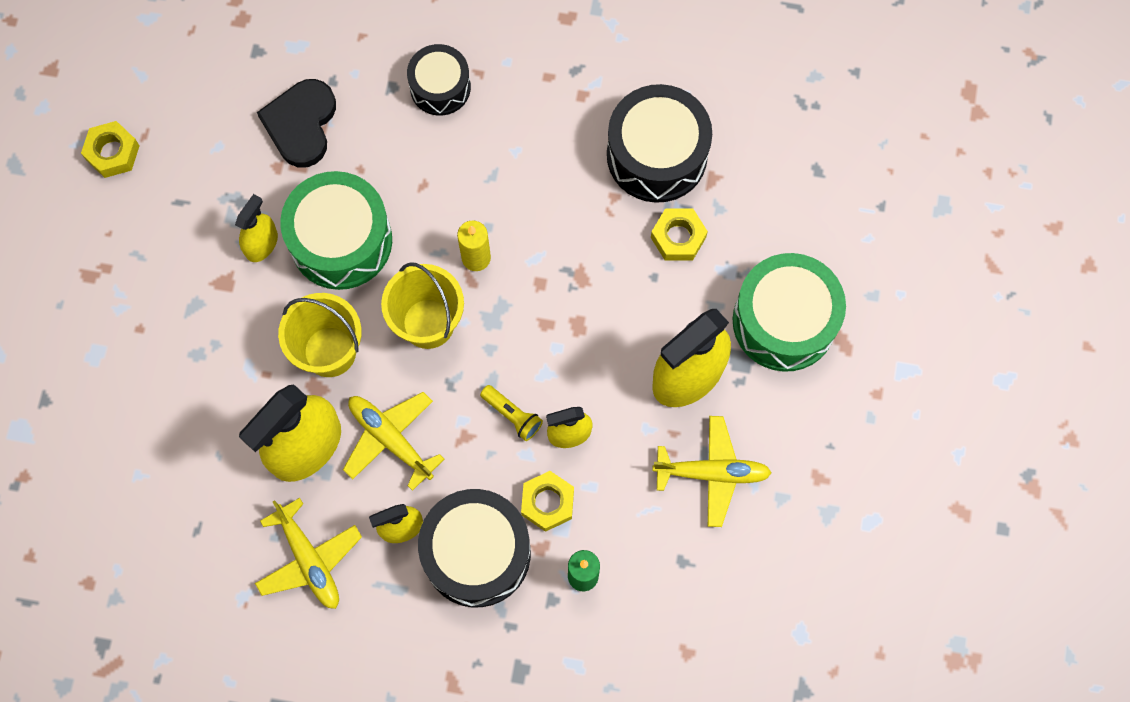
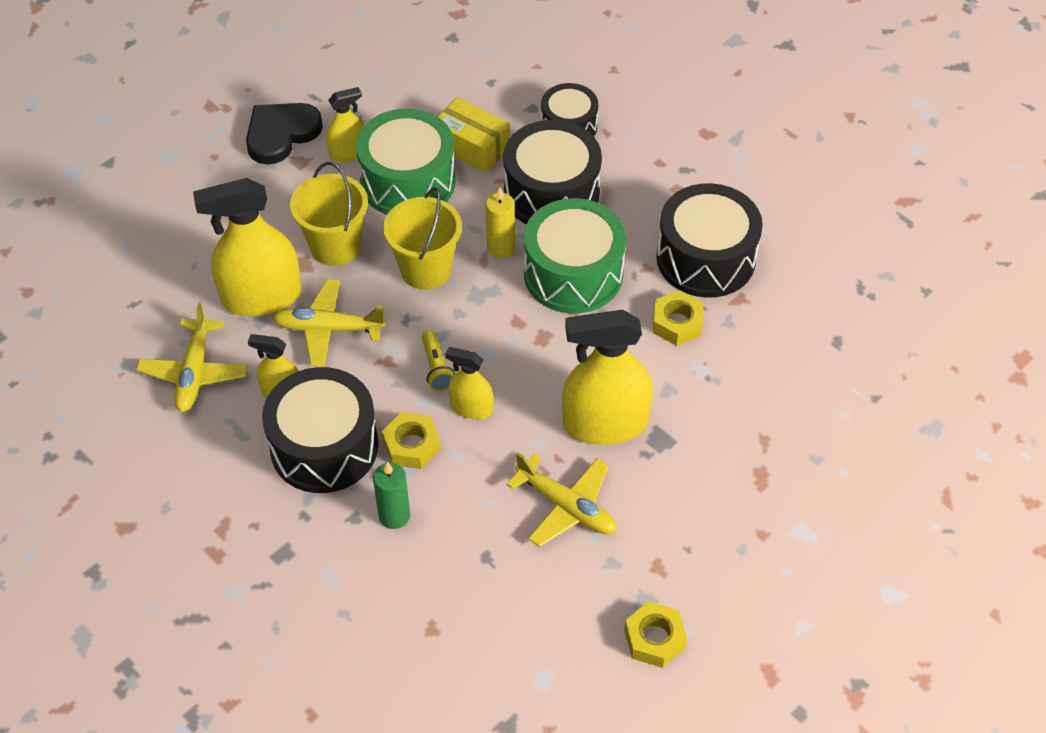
camera: 35 degrees right, 20 degrees down
yellow nut [81,121,140,178] -> yellow nut moved to [624,601,687,668]
black heart [257,79,336,167] -> black heart moved to [246,103,323,165]
yellow plane [343,392,444,491] -> yellow plane turned 75 degrees counterclockwise [272,279,386,367]
green drum [733,253,846,372] -> green drum moved to [524,198,626,313]
none -> yellow box [438,97,510,173]
none -> black drum [503,120,602,224]

